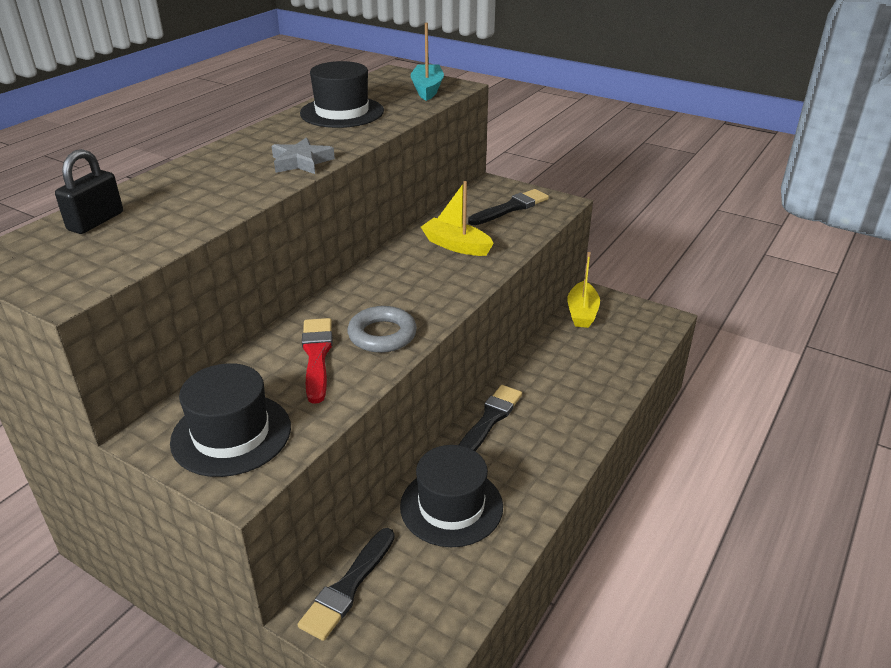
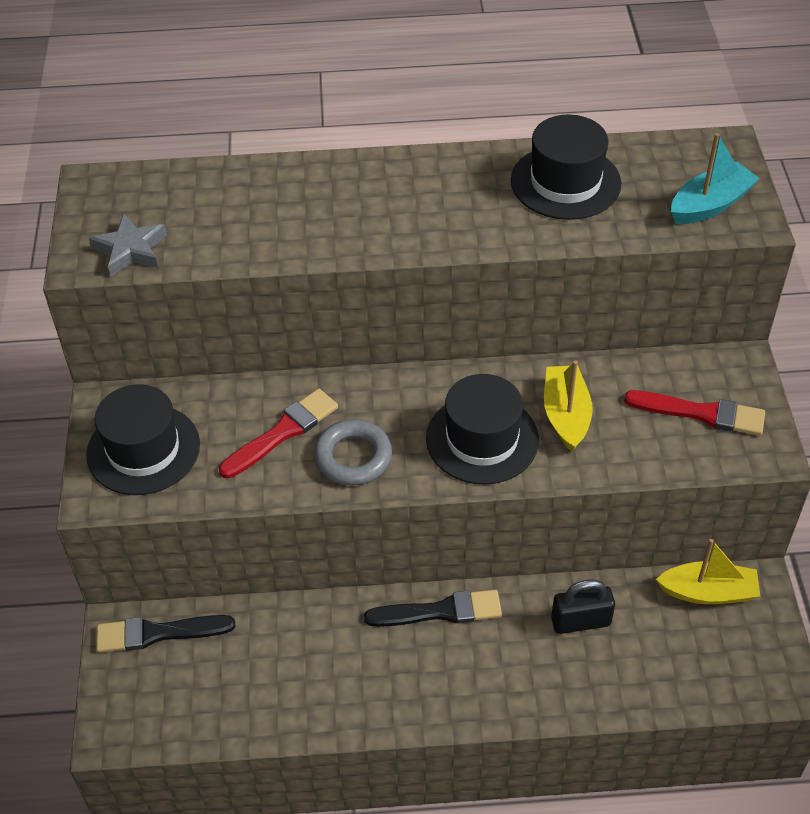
camera: 55 degrees right, 15 degrees up
black padlock [55,149,123,234] -> black padlock moved to [551,579,615,634]
grey star [271,137,335,174] -> grey star moved to [89,214,167,276]
black hat [400,445,503,547] -> black hat moved to [426,374,539,485]
black brush [468,189,549,225] -> red brush [624,390,765,436]
yellow boat [567,252,600,328] -> yellow boat turned 150 degrees counterclockwise [656,539,760,604]

